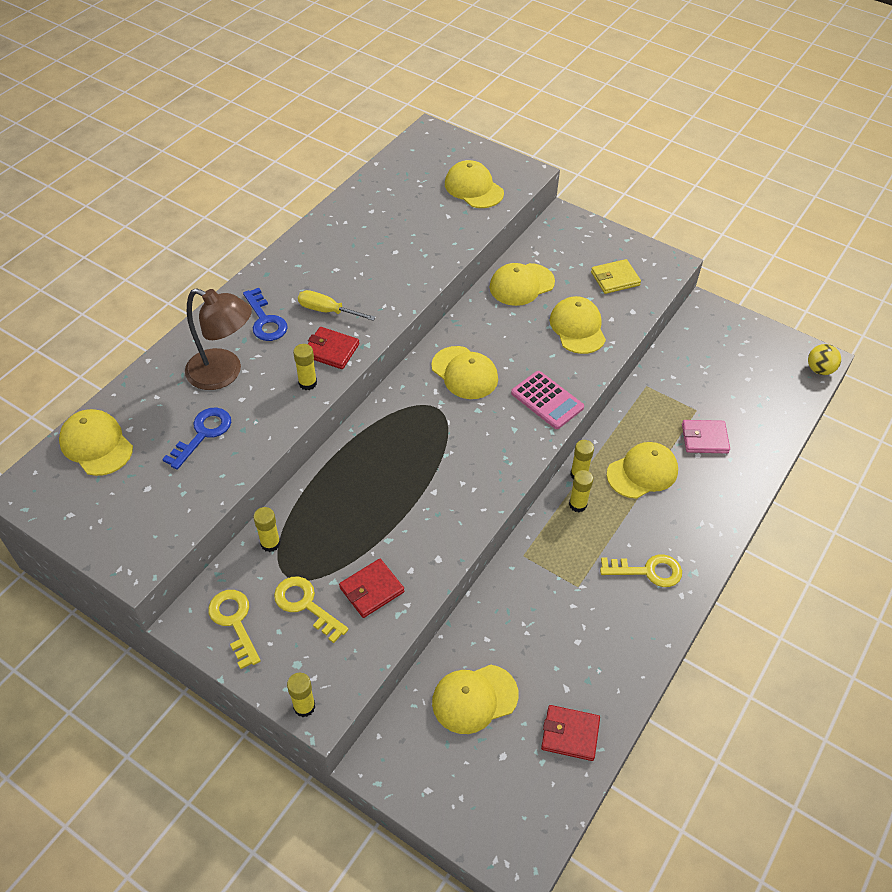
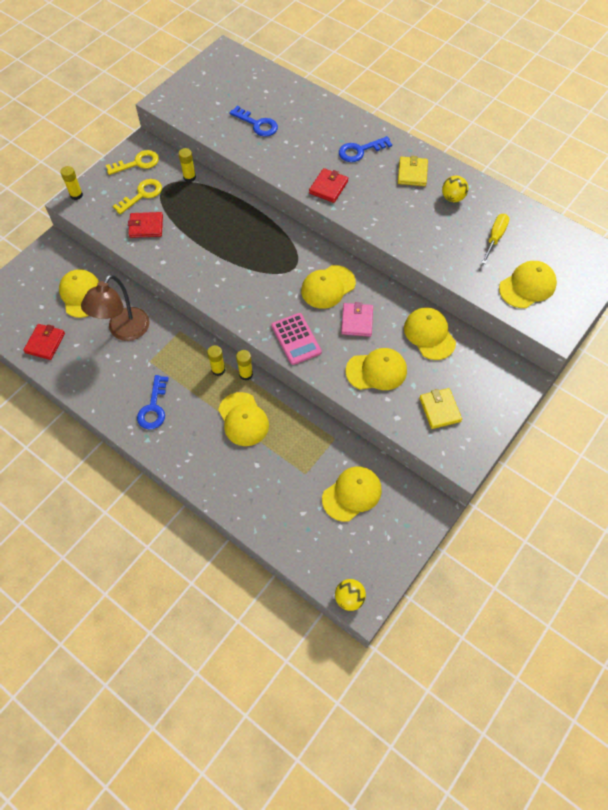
camera: 95 degrees right, 10 degrees up
yellow cap [59,409,133,476] -> yellow cap moved to [322,467,382,522]
brown lamp [185,288,252,390] -> brown lamp moved to [81,275,150,341]
yellow glue stick [293,344,317,390] -> none
yellow screwdriver [298,290,376,321] -> yellow screwdriver moved to [481,214,510,264]
red wallet [339,559,404,618] -> red wallet turned 60 degrees counterclockwise [128,212,163,238]
pink calculator [511,371,584,429] -> pink calculator turned 75 degrees counterclockwise [271,313,322,365]
yellow key [600,554,682,587] -> blue key [137,375,168,430]
pink wallet [682,420,730,454] -> pink wallet moved to [341,302,373,337]
none -> yellow wallet [398,156,428,186]
none -> yellow ball [442,176,468,202]

